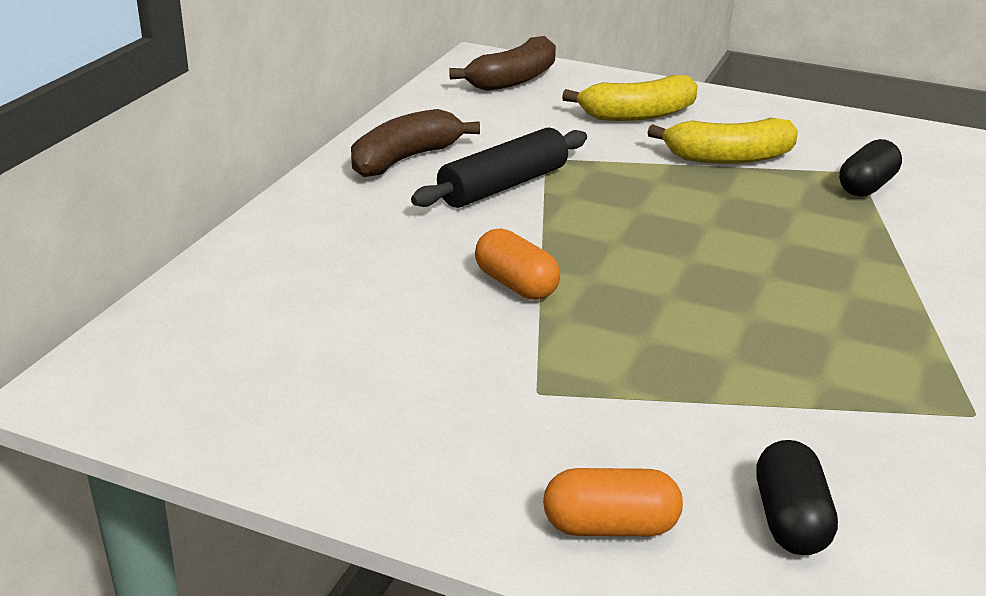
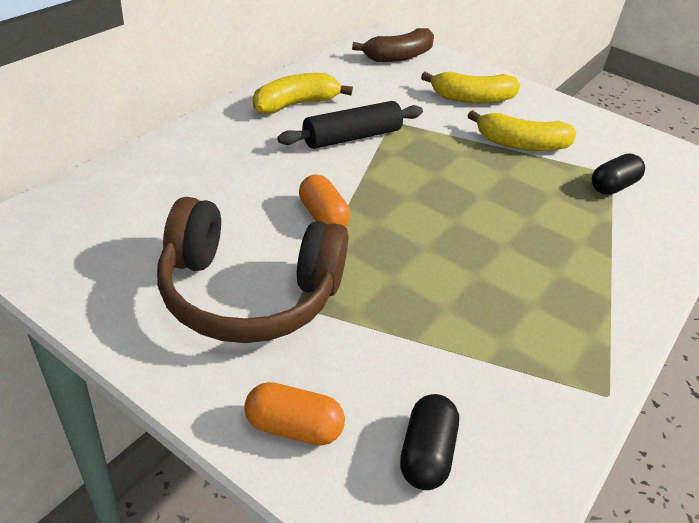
camera: 10 degrees right, 10 degrees up
brown banana [351,109,480,177] -> yellow banana [253,73,353,114]
none -> brown headphones [157,197,349,343]

